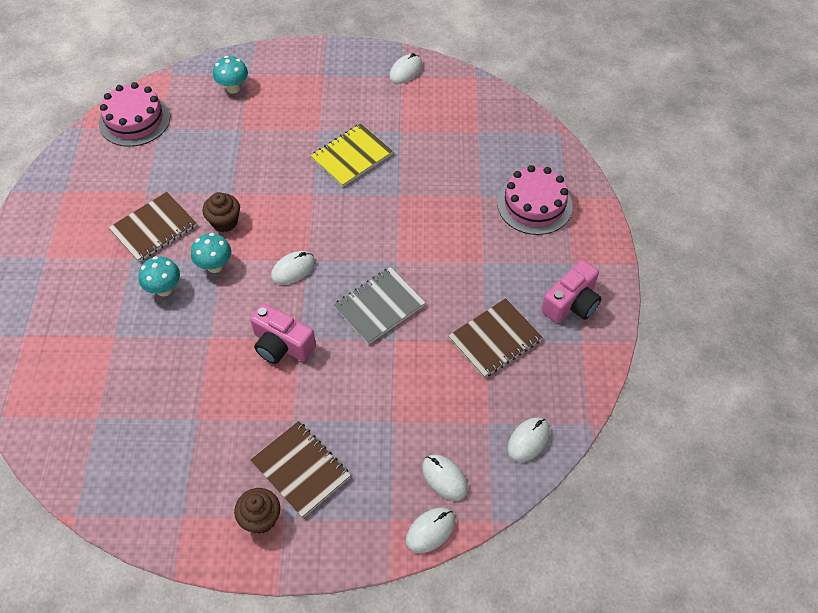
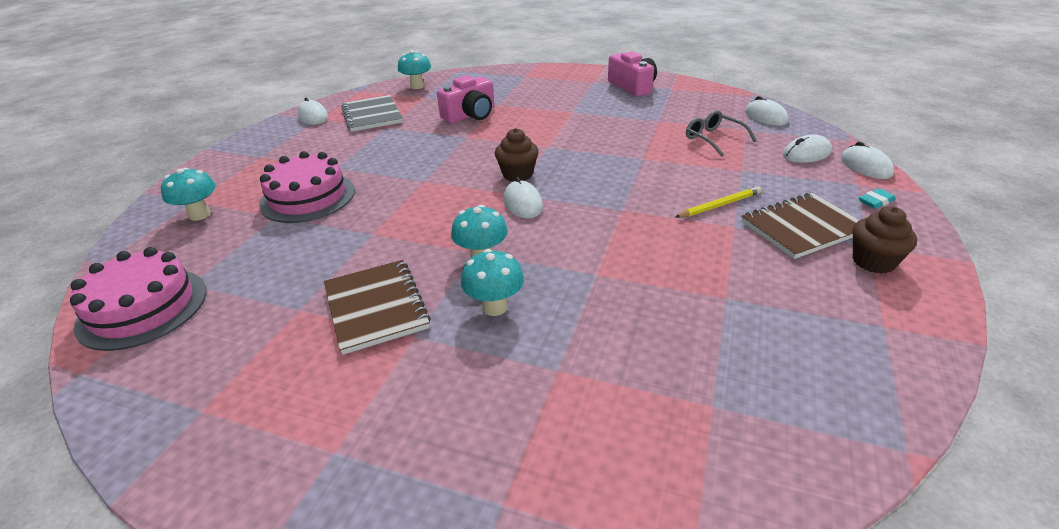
camera: 70 degrees left, 20 degrees down
brown cupcake [202,192,240,232] -> brown cupcake moved to [495,128,539,182]
pink camera [250,303,316,364] -> pink camera moved to [437,75,494,123]
yellow notebook [310,123,393,187] -> none
grey notebook [333,267,426,344] -> grey notebook moved to [341,95,403,132]
brown notebook [448,298,543,378] -> none
pink cake [497,165,572,235] -> pink cake moved to [259,151,355,223]
none -> turquoise mushroom [398,50,431,89]
none -> yellow pencil [676,186,761,218]
none -> grey glasses [686,110,757,157]
none -> turquoise eraser [859,189,896,209]

